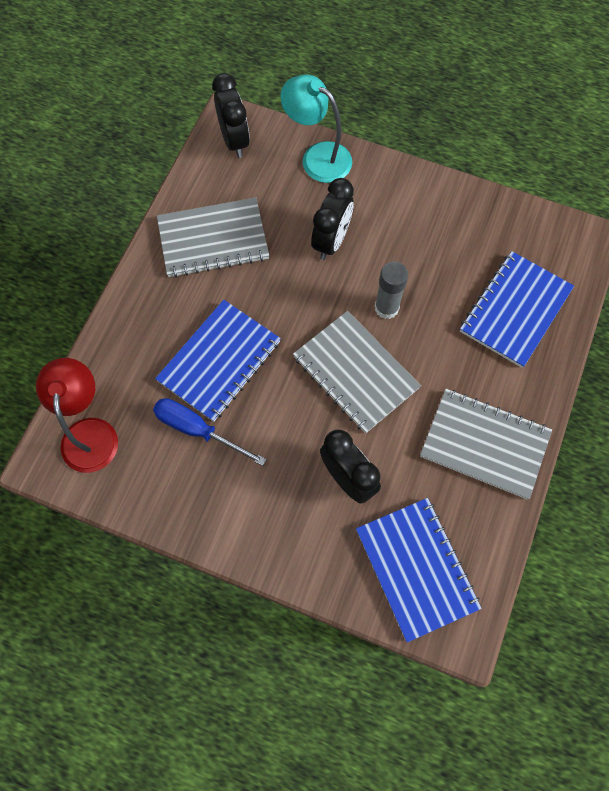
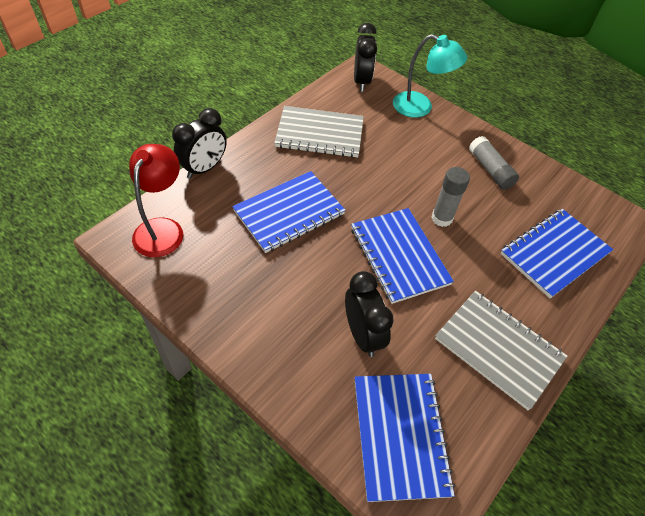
camera: 15 degrees right, 15 degrees down
blue screwdriver [153,398,267,466] -> none
turquoise lamp [280,74,352,183] -> turquoise lamp turned 150 degrees clockwise [393,34,468,118]
grey notebook [293,311,421,433] -> blue notebook [351,208,454,304]
black clock [311,178,354,260] -> black clock moved to [172,108,227,179]
none -> grey glue stick [469,136,519,190]

